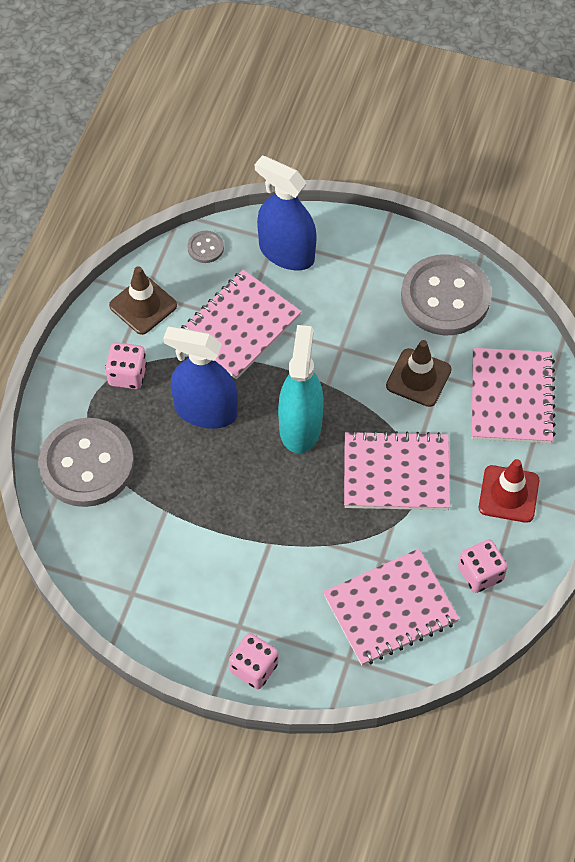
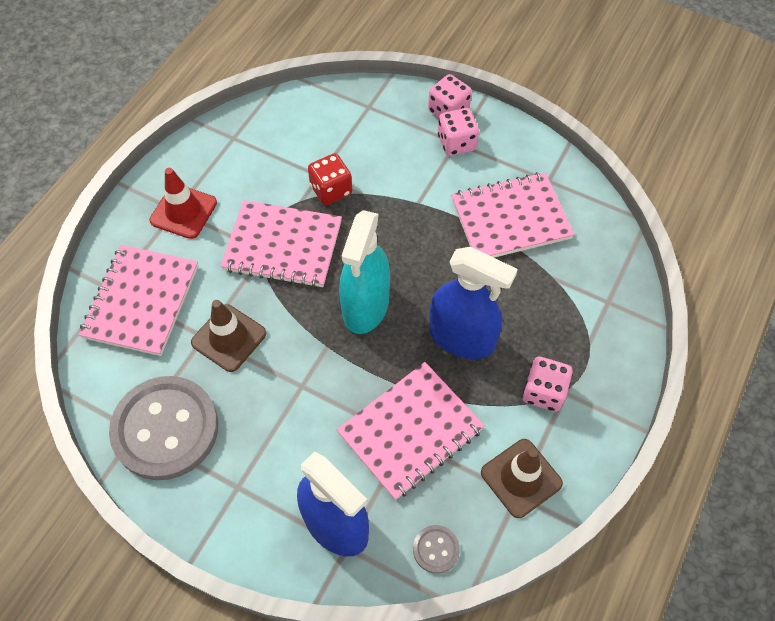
camera: 170 degrees left, 0 degrees up
grey button [38,418,134,507] -> none
pink notebook [323,549,459,666] -> pink notebook moved to [451,172,574,258]
pink dice [458,539,508,593] -> pink dice moved to [438,108,479,156]
none -> red dice [308,153,352,205]

